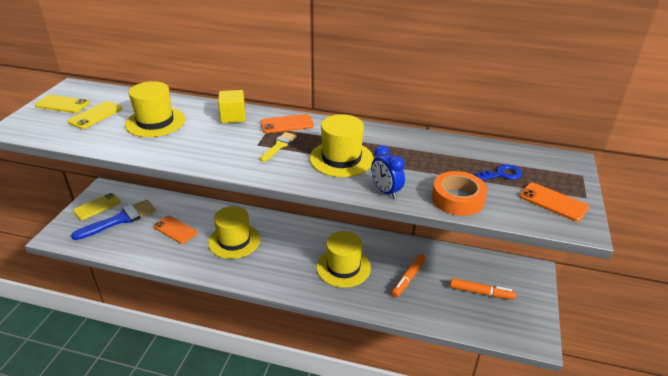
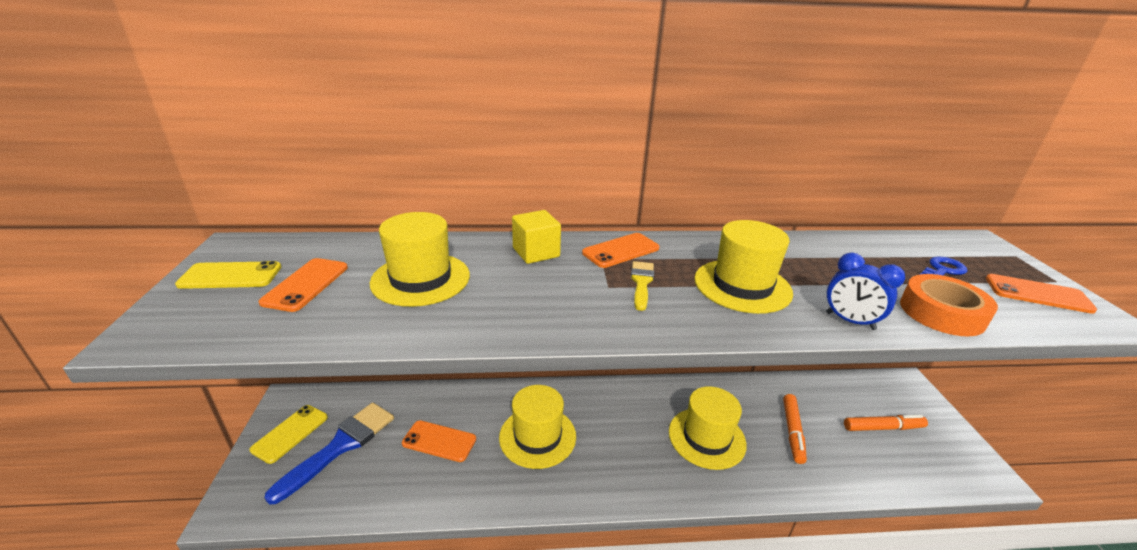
camera: 20 degrees left, 5 degrees down
yellow phone [68,101,122,129] -> orange phone [259,258,348,312]

